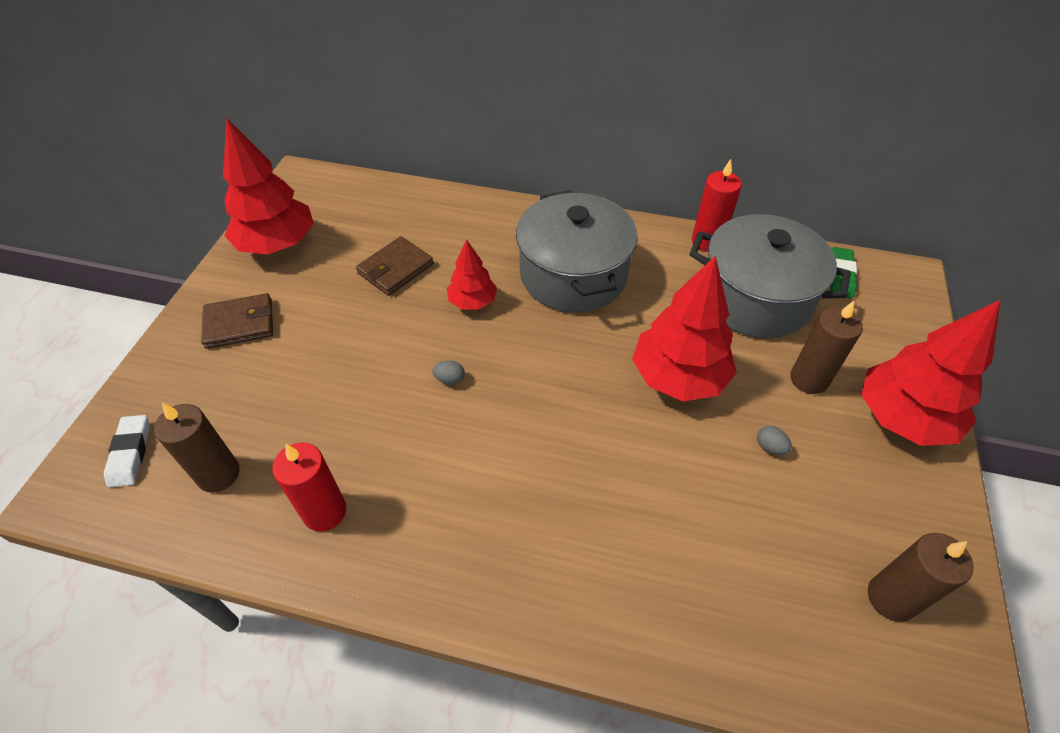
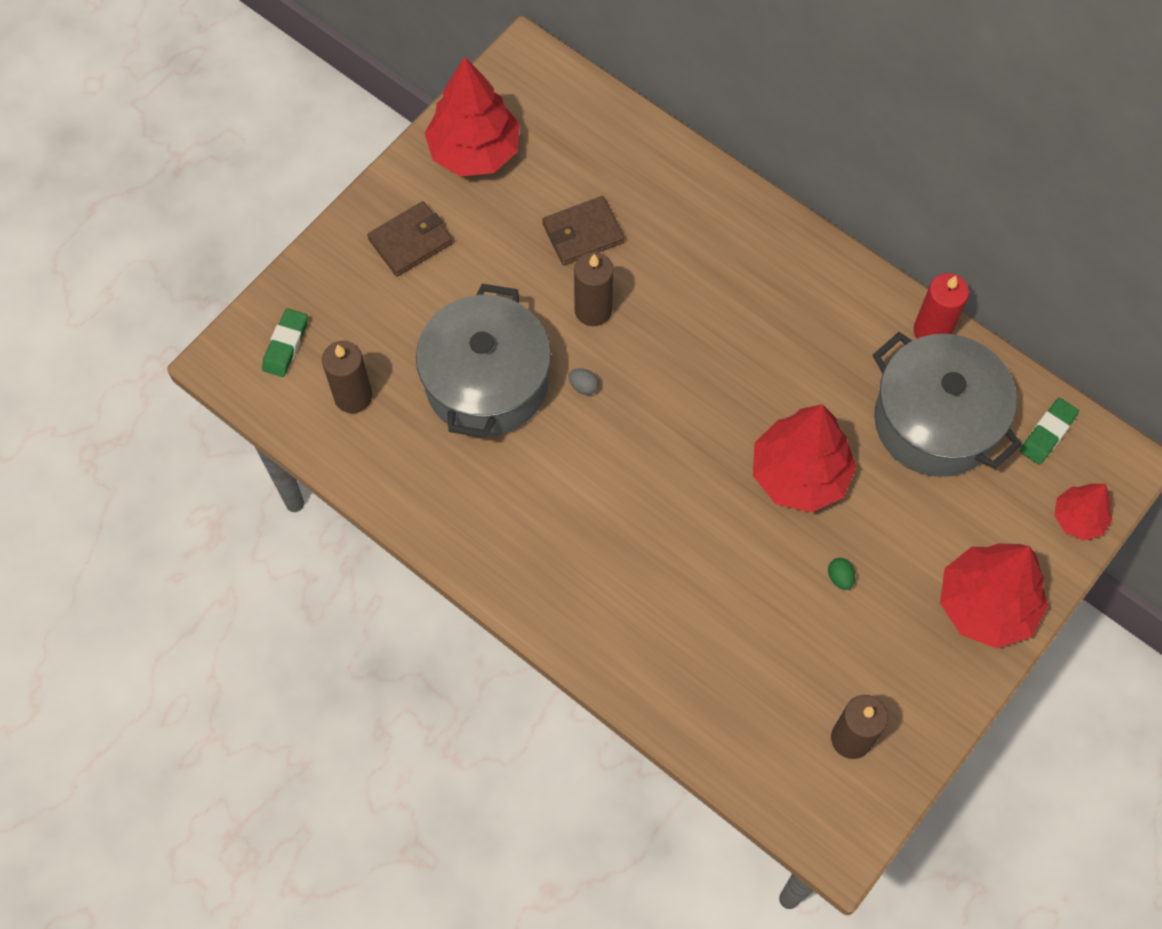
camera: 25 degrees right, 15 degrees up
white eraser [104,415,150,488] -> green eraser [262,308,308,377]
brown wallet [201,293,273,349] -> brown wallet turned 45 degrees counterclockwise [367,201,453,277]
red candle [272,443,346,532] -> none
red tree [447,239,497,310] -> red tree moved to [1054,484,1112,540]
grey pot [516,190,638,312] -> grey pot moved to [416,284,551,438]
grey egg [757,426,792,455] -> green egg [828,558,855,590]
brown candle [790,301,863,394] -> brown candle moved to [574,252,614,326]

